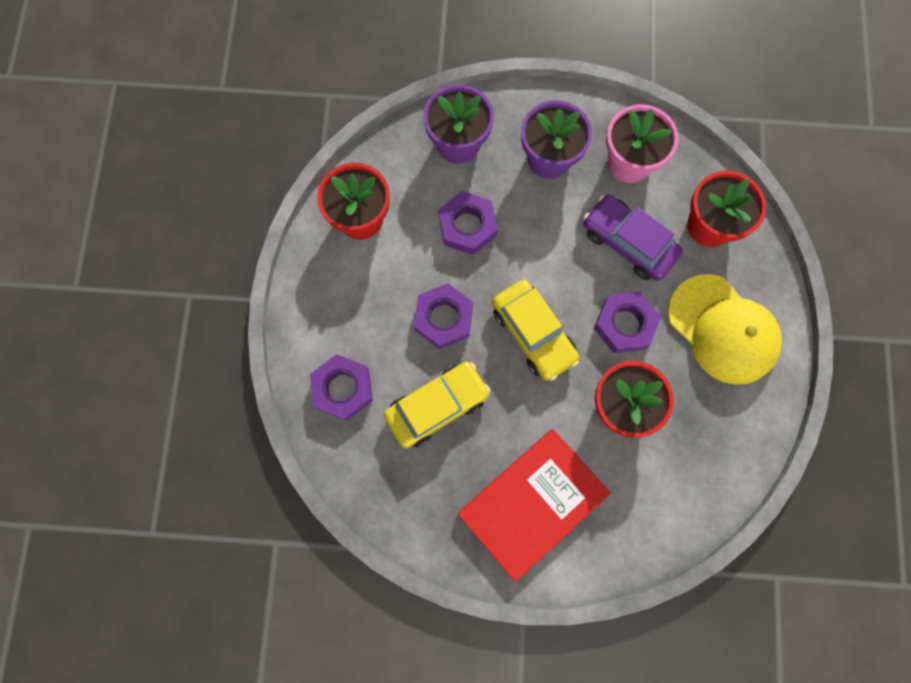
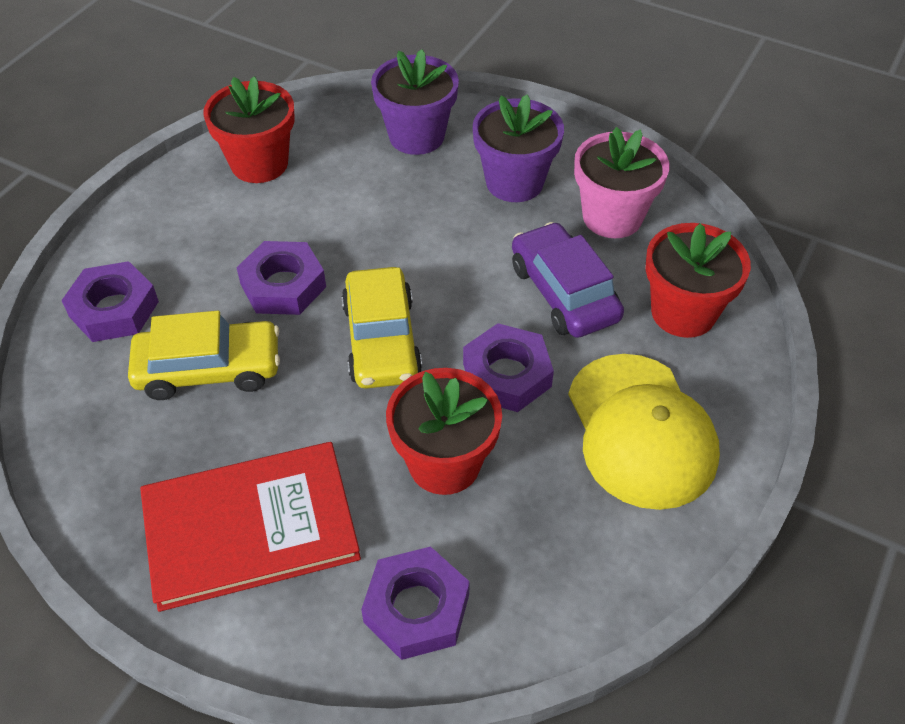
camera: 25 degrees right, 25 degrees down
purple nut [438,191,498,255] -> purple nut moved to [361,547,470,660]

